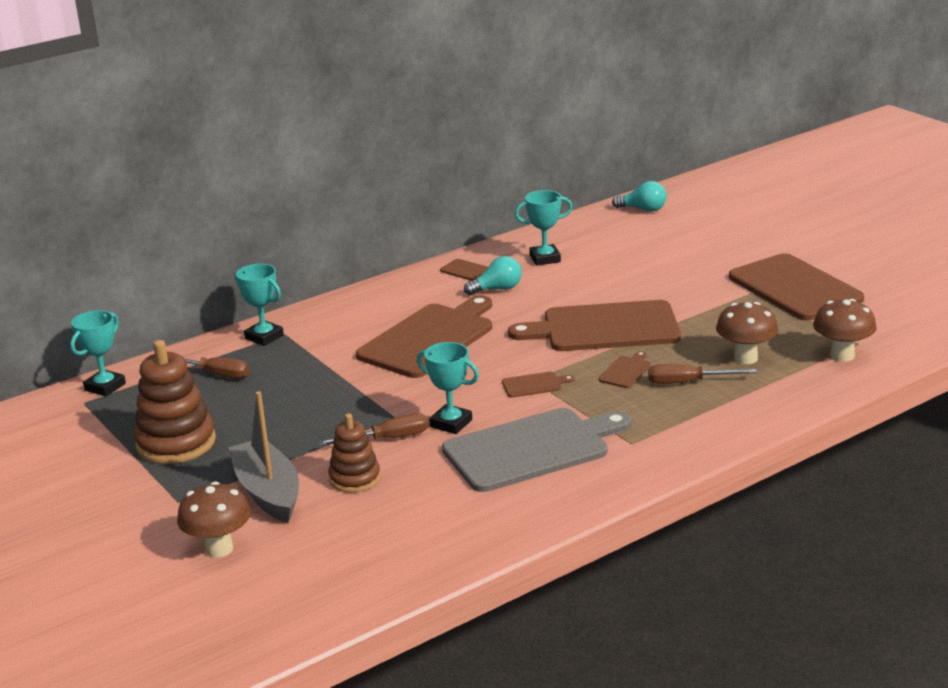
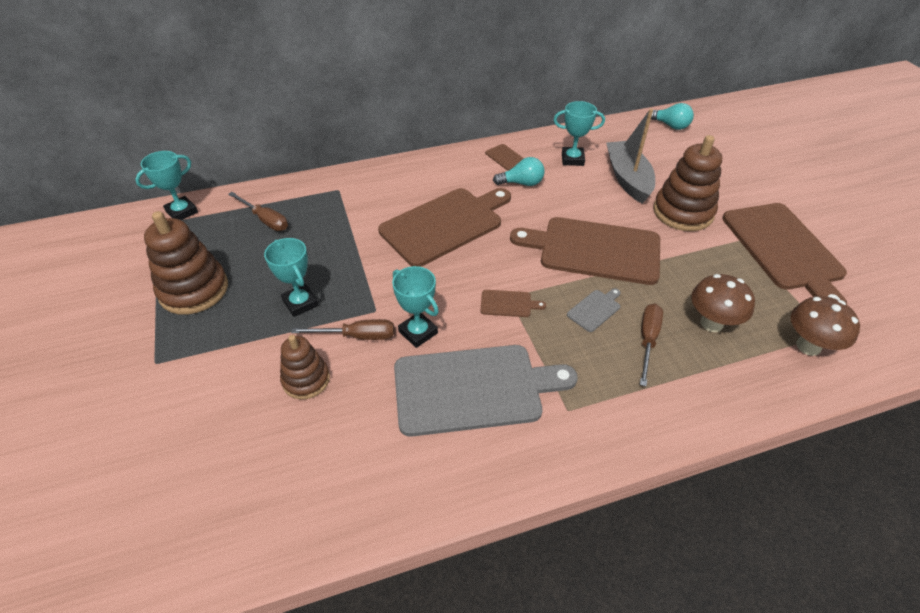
camera: 15 degrees right, 20 degrees up
brown mushroom [177,482,251,558] -> none
grey boat [228,391,299,523] -> grey boat moved to [606,109,655,204]
turquoise trophy [235,264,284,346] -> turquoise trophy moved to [264,238,319,317]
brown cutting board [599,351,651,388] -> grey cutting board [567,288,621,332]
brown screwdriver [648,364,757,384] -> brown screwdriver turned 90 degrees clockwise [640,304,663,386]
none -> brown stacking toy [653,135,722,231]

